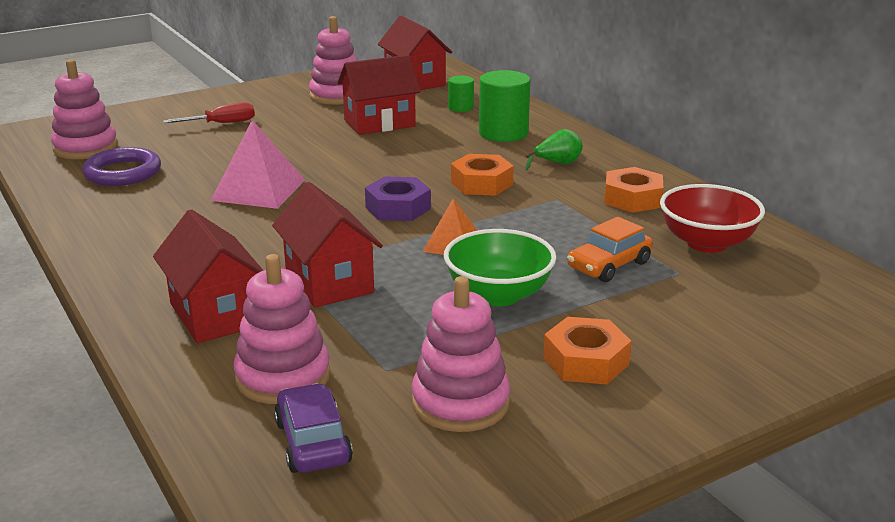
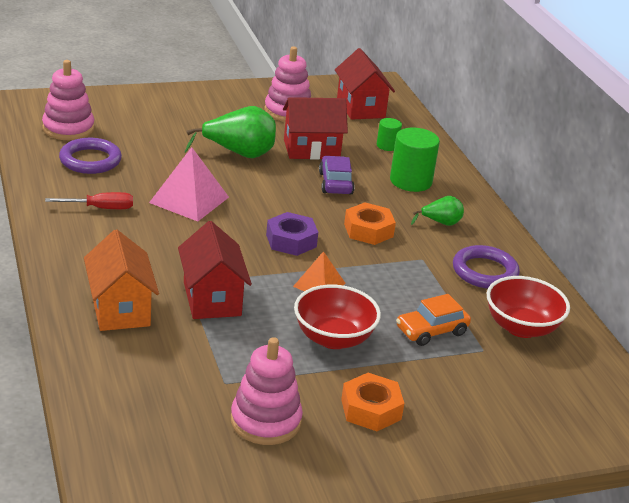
camera: 10 degrees right, 5 degrees up
red house [153,209,264,343] -> orange house [84,229,159,331]
red screwdriver [163,103,255,123] -> red screwdriver moved to [45,192,133,209]
pink stacking toy [233,254,330,404] -> none
purple car [274,383,353,473] -> purple car moved to [319,156,355,195]
green bowl [444,229,557,306] -> red bowl [294,285,381,349]
orange nut [604,167,664,213] -> purple ring [453,245,520,289]
none -> green pear [185,106,276,158]

